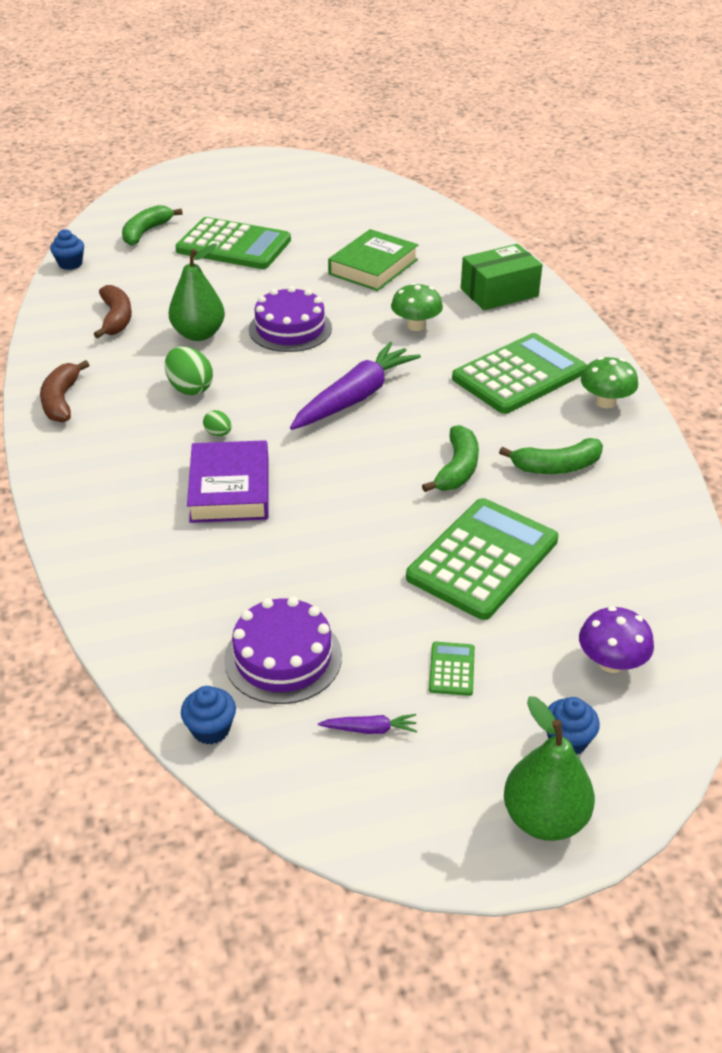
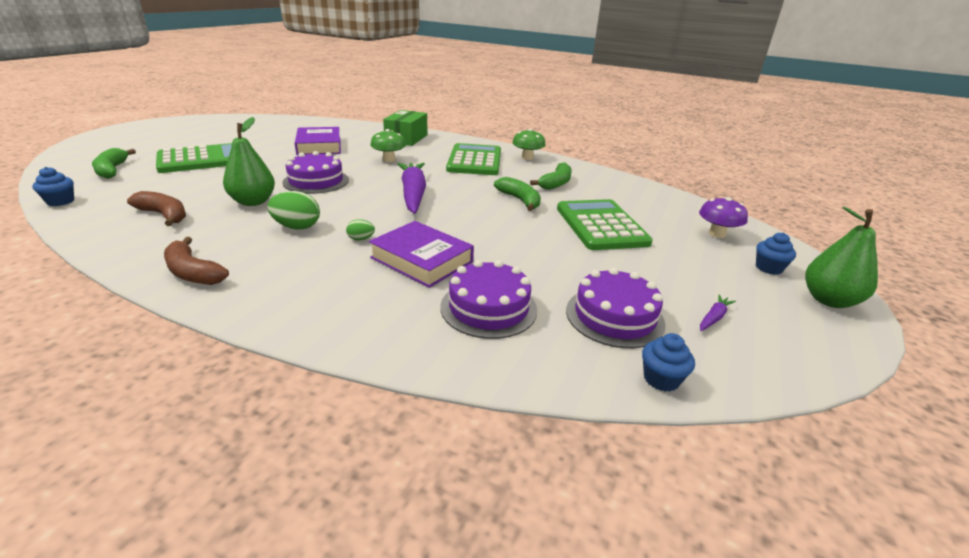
camera: 50 degrees left, 10 degrees down
green book [328,229,418,291] -> purple book [295,127,341,155]
green calculator [429,642,475,696] -> none
none -> purple cake [441,260,537,339]

